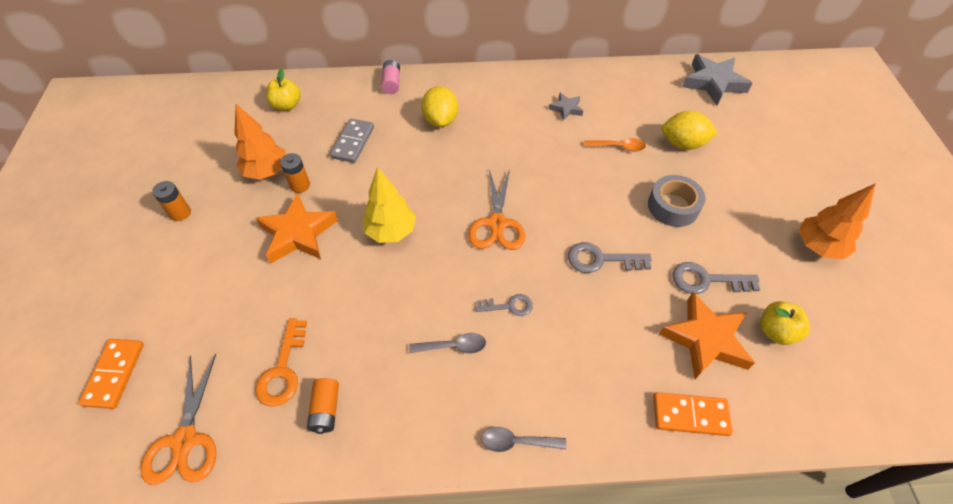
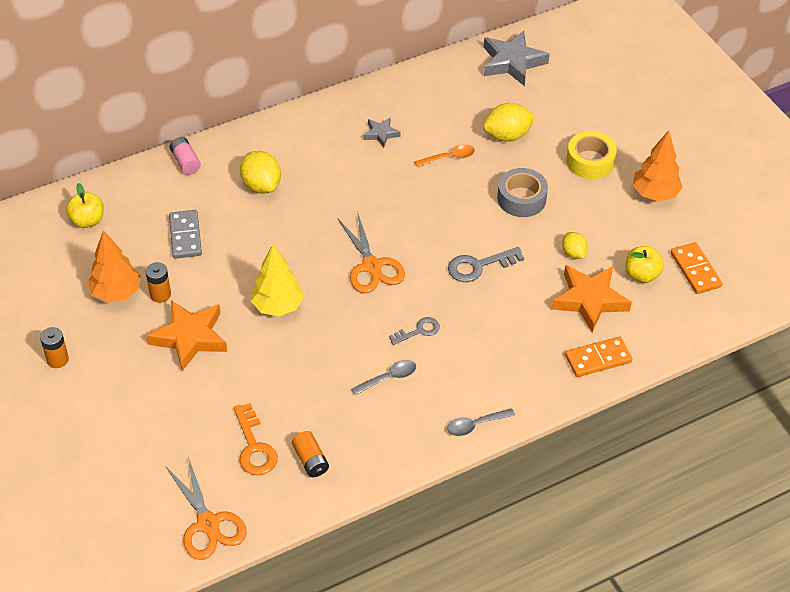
camera: 25 degrees left, 5 degrees down
orange domino [78,339,144,409] -> orange domino moved to [671,242,723,294]
grey key [673,262,760,294] -> yellow lemon [562,232,588,259]
none -> yellow tape [566,131,617,179]

